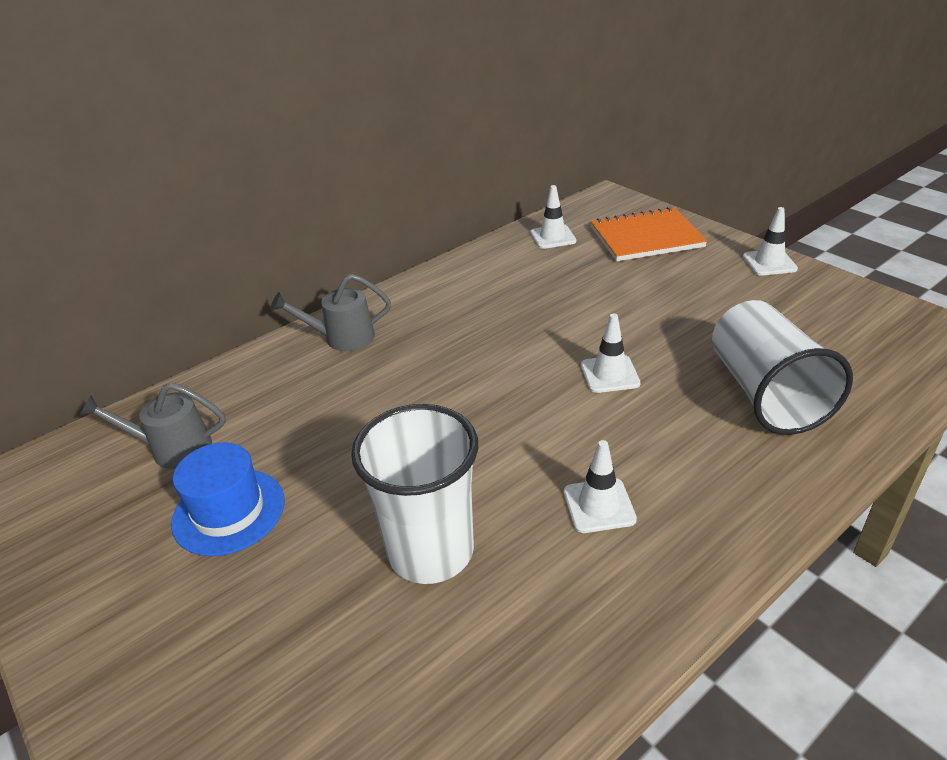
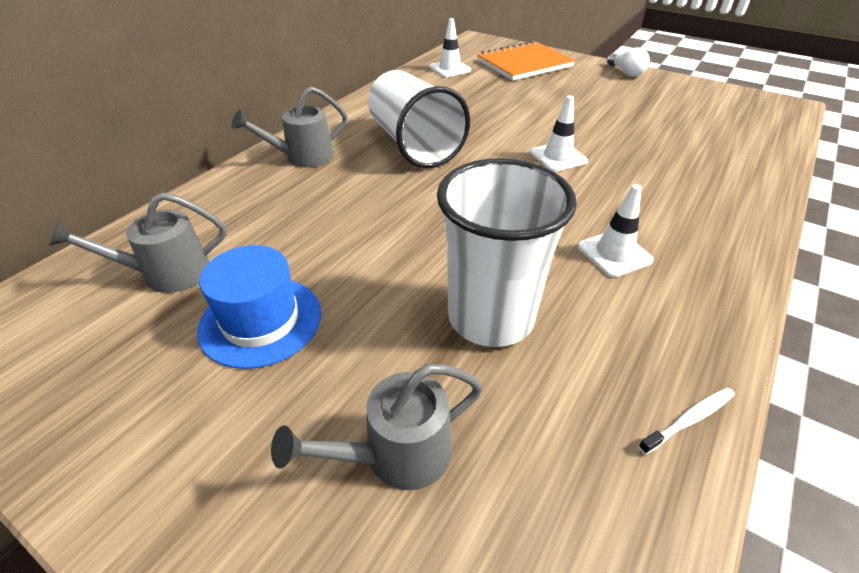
camera: 20 degrees left, 5 degrees up
white cup [712,300,853,435] -> white cup moved to [368,70,470,168]
white traffic cone [743,207,798,276] -> white light bulb [607,47,650,77]
none -> grey watering can [271,364,483,490]
none -> white toothbrush [638,388,735,454]

